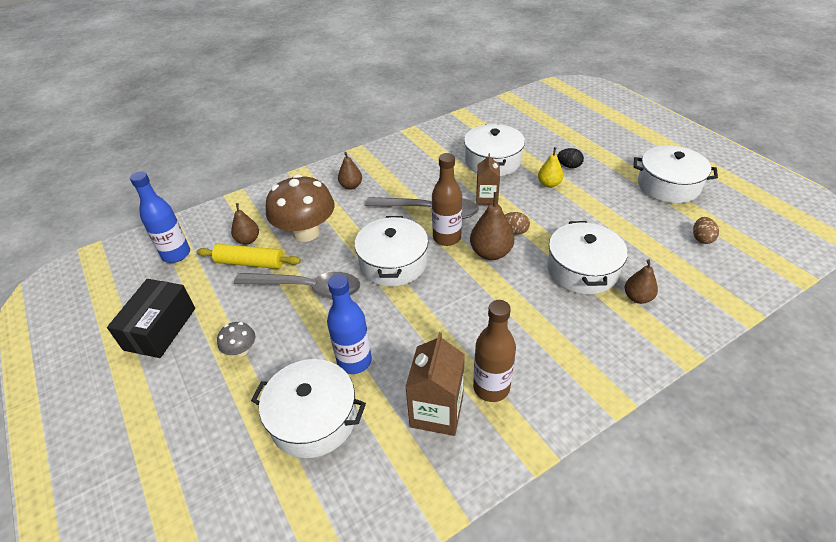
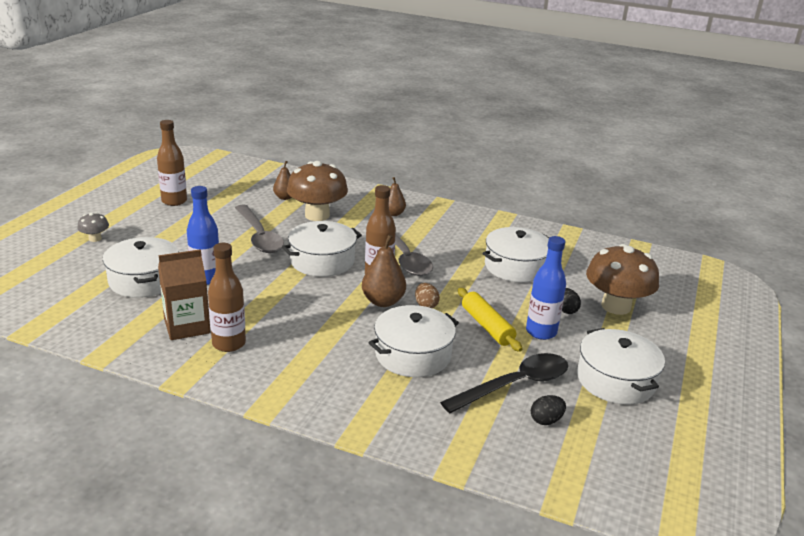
camera: 50 degrees right, 15 degrees down
black box [107,279,195,358] -> brown bottle [157,120,187,206]
blue bottle [130,172,190,263] -> blue bottle moved to [526,236,566,340]
yellow rolling pin [197,244,301,269] -> yellow rolling pin moved to [458,288,522,352]
grey mushroom [217,322,255,357] -> grey mushroom moved to [77,212,109,242]
brown carton [476,153,500,205] -> none
yellow pear [538,147,563,188] -> none
brown pear [625,259,658,304] -> none
brown egg [693,217,719,244] -> black egg [531,395,566,425]
none -> black spoon [440,353,568,413]
none -> brown mushroom [586,244,659,315]

